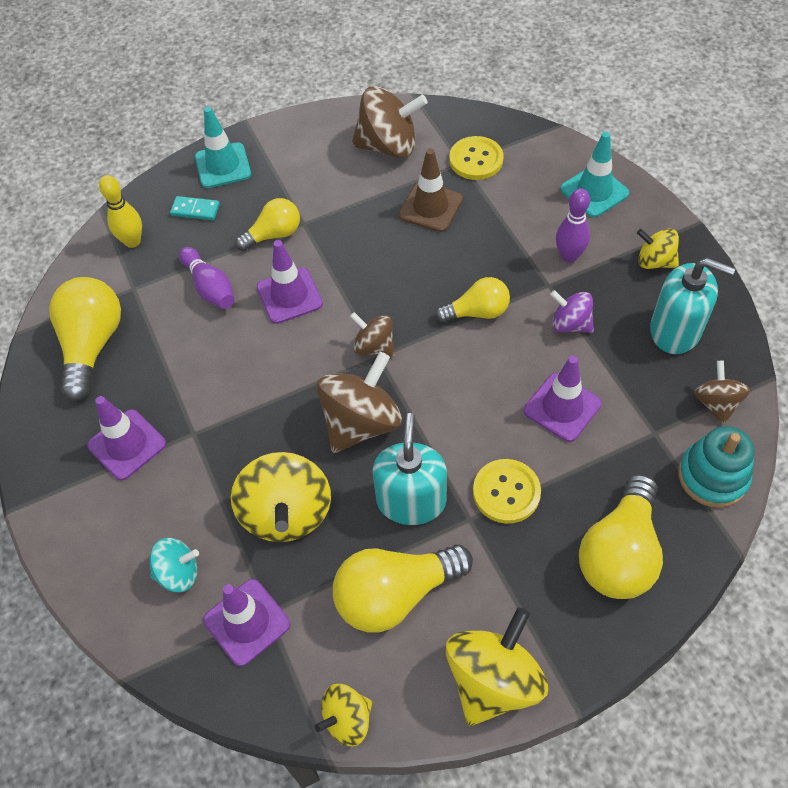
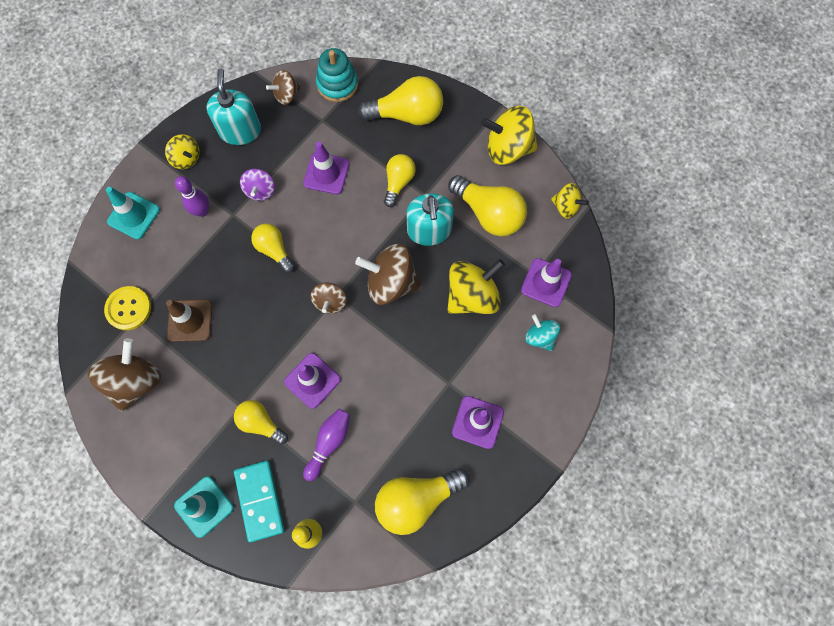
camera: 120 degrees left, 15 degrees up
turquoise domino [170,196,220,220] -> turquoise domino [234,461,285,542], size x1.82
brown spinning top [352,86,428,158] -> brown spinning top turned 45 degrees clockwise [88,338,161,412]
turquoise soap dispenser [373,413,447,525] -> turquoise soap dispenser turned 75 degrees counterclockwise [407,193,454,246]
yellow button [473,459,541,524] -> yellow light bulb [384,154,416,207]
yellow spinning top [637,229,679,269] -> yellow spinning top turned 45 degrees counterclockwise [165,134,200,169]

